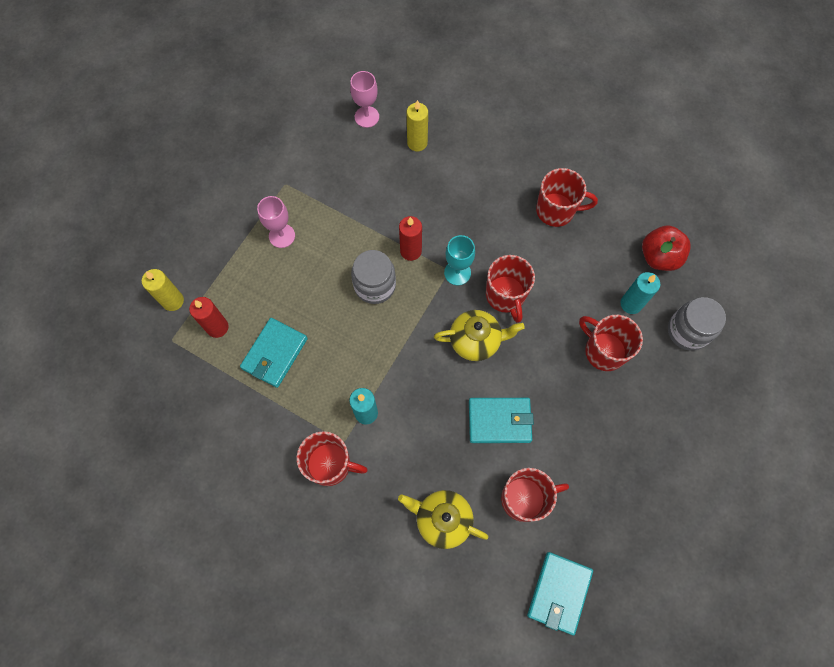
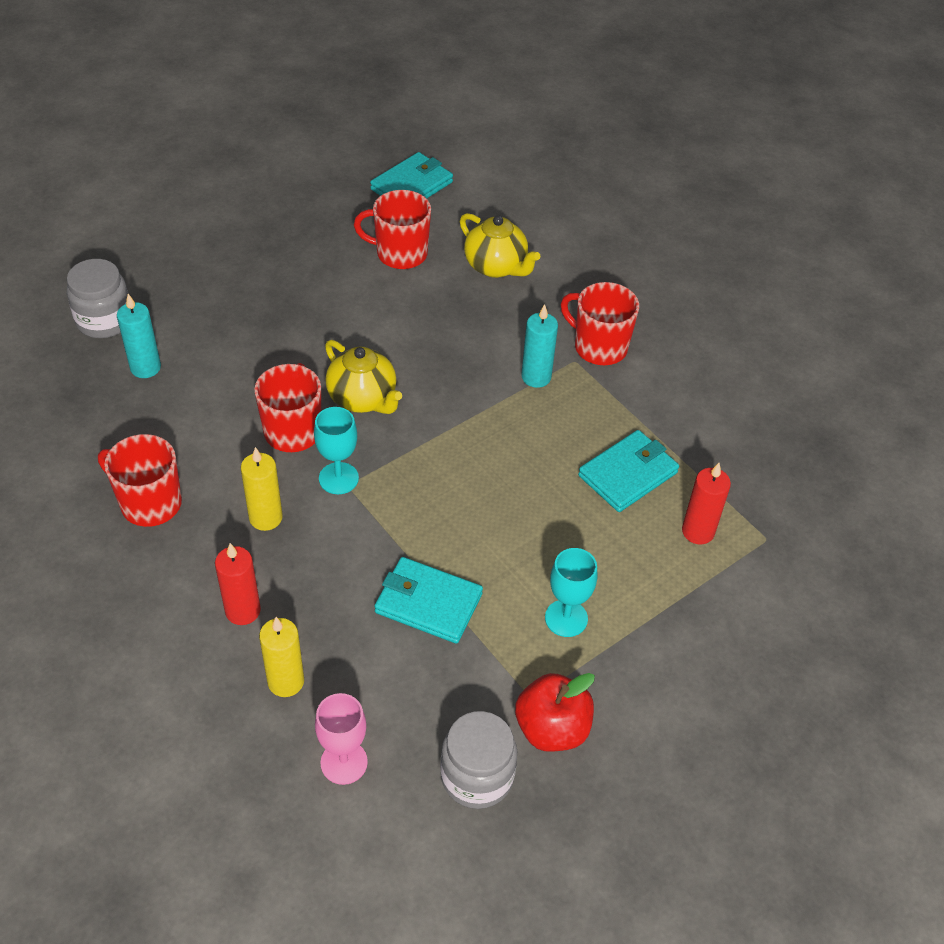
camera: 160 degrees left, 20 degrees down
yellow candle [142,269,184,311] -> yellow candle moved to [241,447,283,531]
pink goblet [257,196,295,248] -> turquoise goblet [545,548,597,637]
grey jar [351,250,396,304] -> grey jar moved to [440,711,517,809]
red candle [399,216,422,261] -> red candle moved to [215,543,261,625]
yellow teapot [434,310,525,361] -> yellow teapot turned 150 degrees counterclockwise [325,340,402,414]
turquoise wallet [469,398,534,443] -> turquoise wallet moved to [374,557,483,644]
red mug [579,315,643,371] -> none
red apple [642,225,691,271] -> red apple moved to [515,673,595,752]

